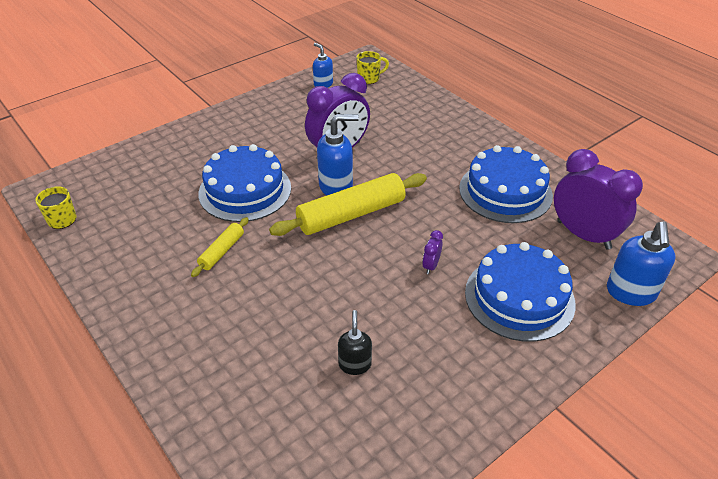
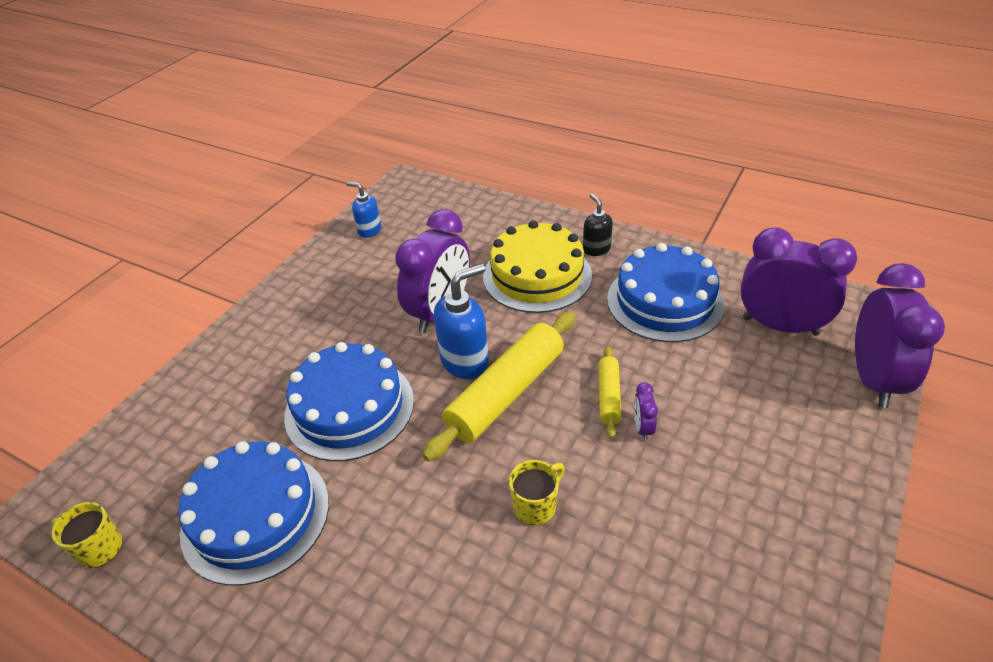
camera: 20 degrees left, 0 degrees up
yellow rolling pin [191,217,249,277] -> yellow rolling pin moved to [599,346,622,439]
black soap dispenser [338,310,372,375] -> black soap dispenser moved to [583,194,613,256]
yellow mug [356,51,389,84] -> yellow mug moved to [509,460,565,525]
blue cake [465,242,576,342] -> blue cake moved to [178,441,329,586]
blue soap dispenser [607,222,675,306] -> purple clock [855,263,945,408]
none -> yellow cake [483,220,592,313]

